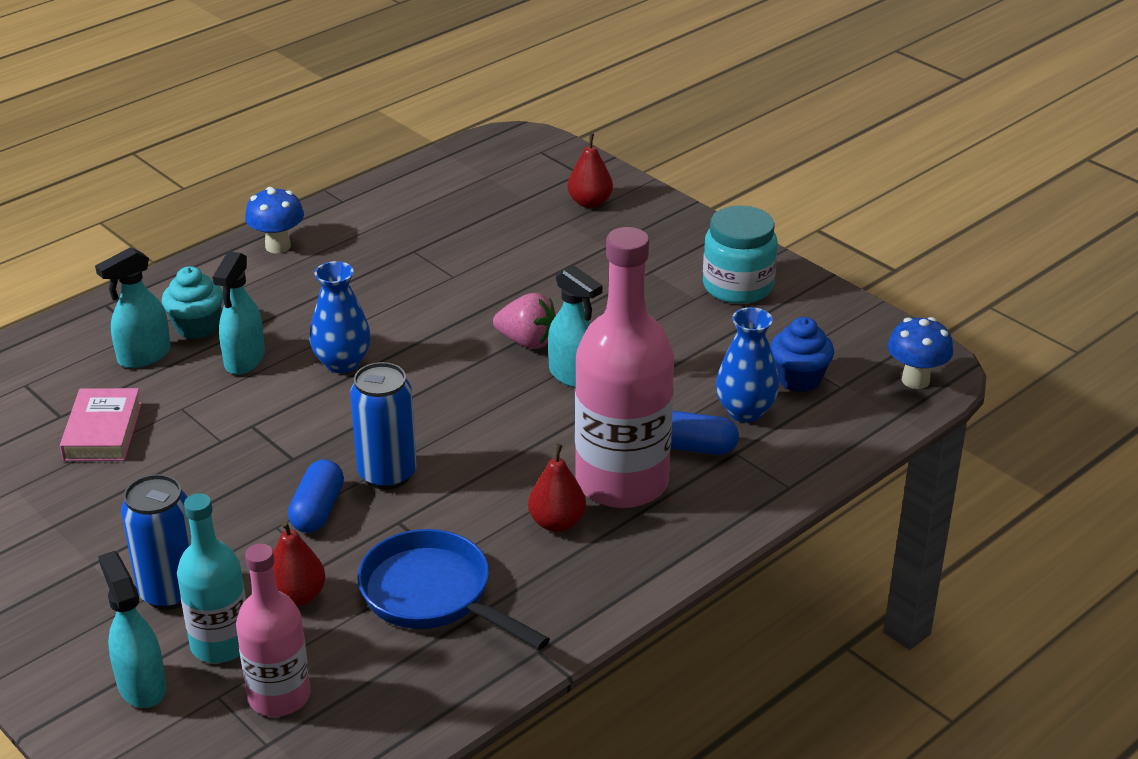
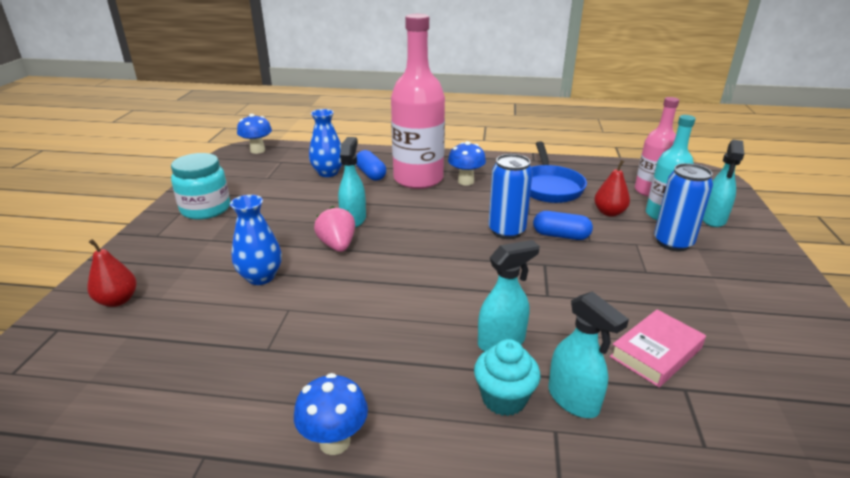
camera: 130 degrees left, 5 degrees down
turquoise spray bottle [95,247,171,368] -> turquoise spray bottle turned 45 degrees clockwise [549,291,629,418]
blue capsule [288,459,344,533] -> blue capsule turned 45 degrees clockwise [533,211,593,240]
blue vase [310,261,371,373] -> blue vase moved to [230,195,282,285]
red pear [528,444,586,532] -> blue mushroom [448,141,486,185]
blue cupcake [770,317,834,392] -> none

